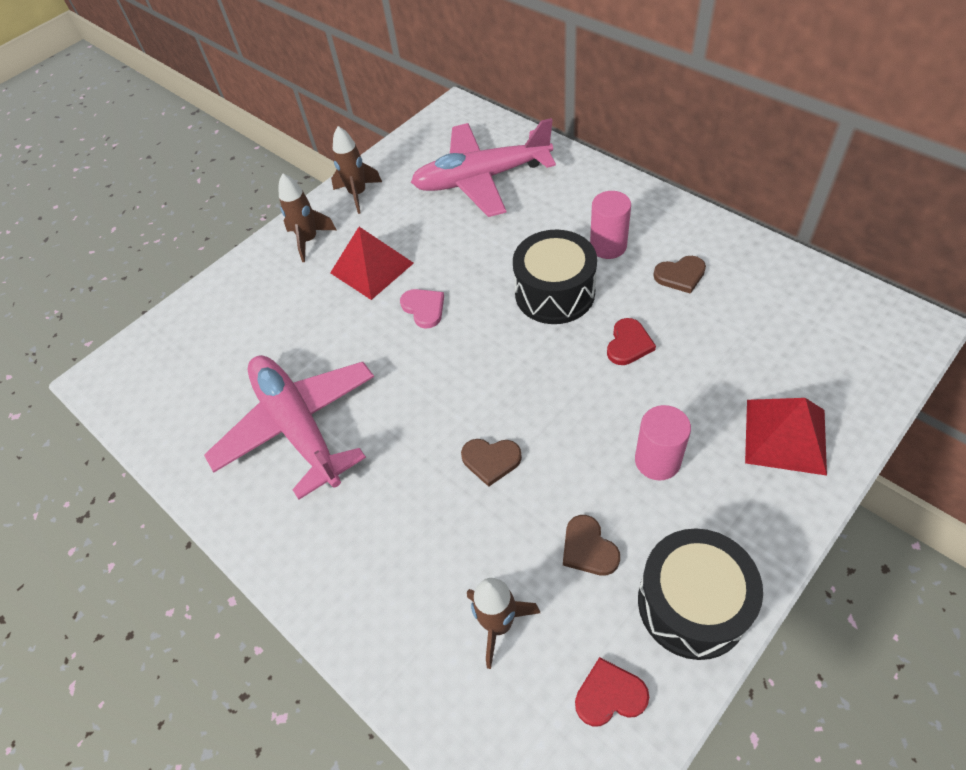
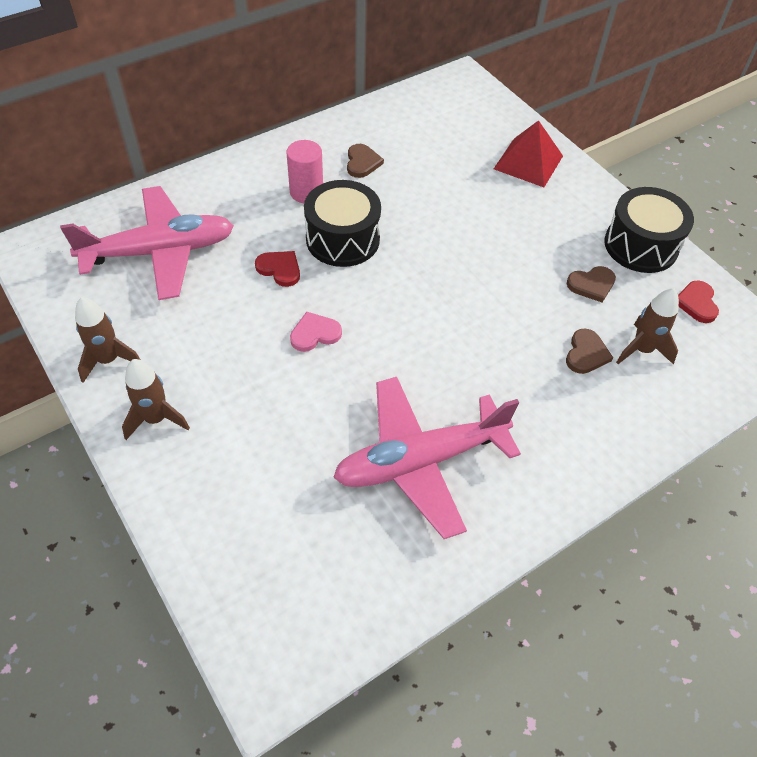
camera: 85 degrees left, 0 degrees up
red pyramid [330,227,414,300] -> none
pink plane [411,118,556,217] -> pink plane turned 105 degrees counterclockwise [60,186,234,300]
brown heart [461,439,522,487] -> brown heart moved to [566,328,613,374]
red heart [607,318,656,365] -> red heart moved to [255,251,300,287]
pink cylinder [635,405,691,480] -> none

